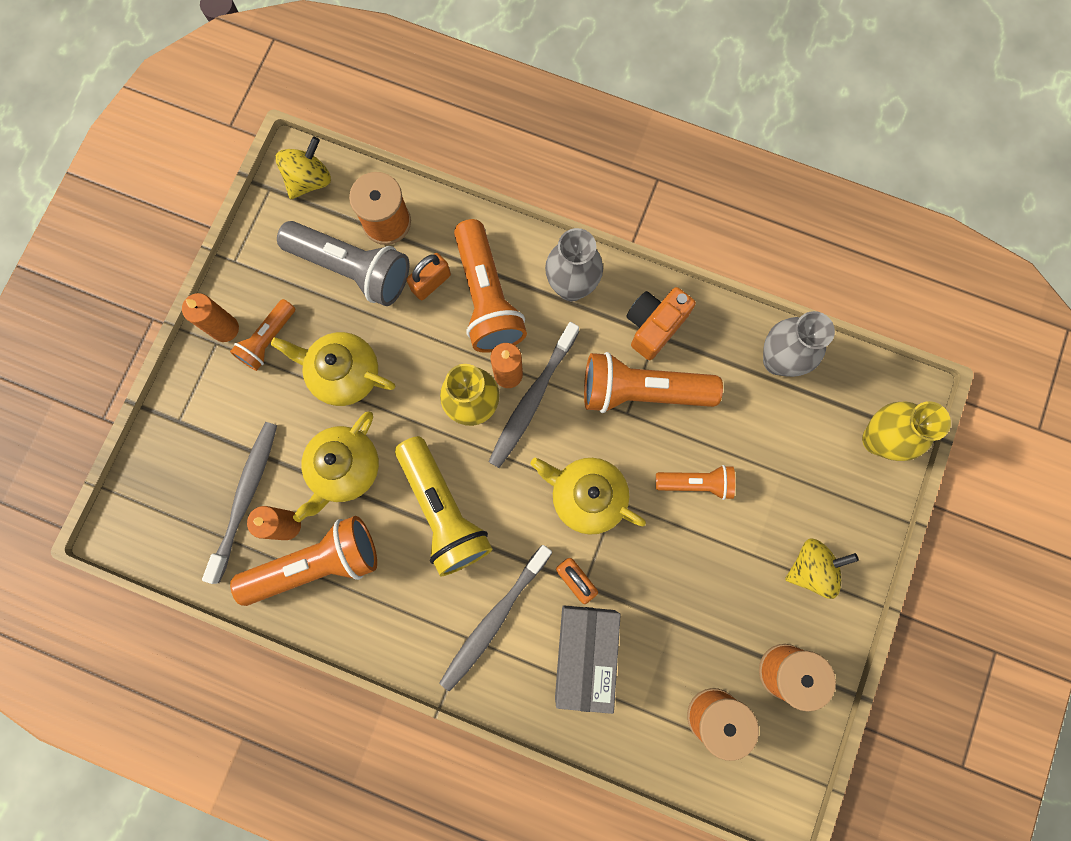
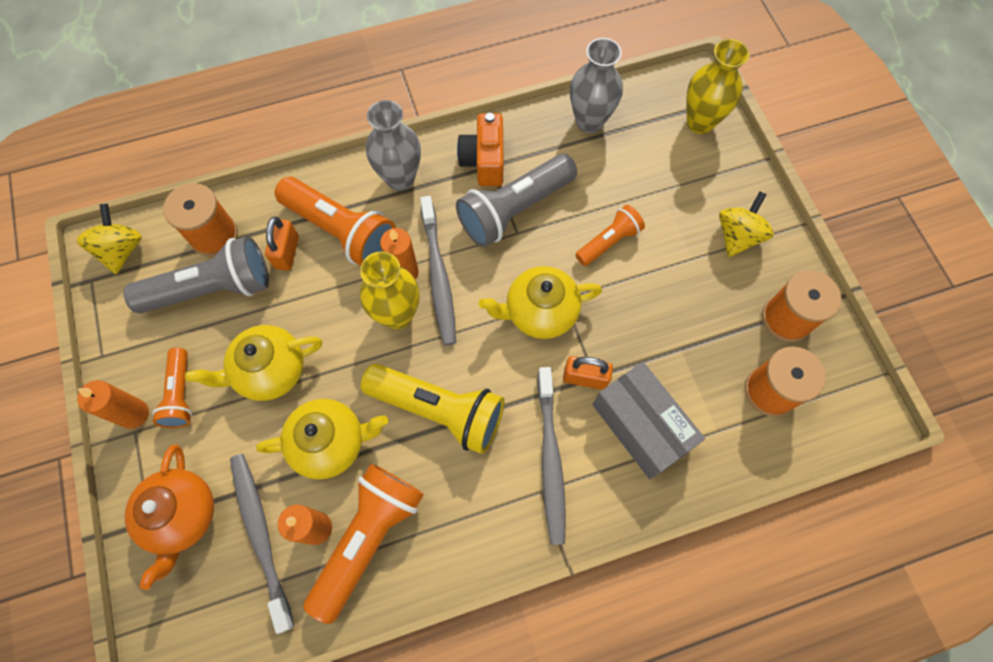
camera: 40 degrees left, 10 degrees down
yellow teapot [293,411,379,522] -> yellow teapot turned 90 degrees counterclockwise [256,399,388,479]
orange flashlight [584,352,723,413] -> grey flashlight [456,154,577,247]
none -> orange teapot [125,444,214,590]

